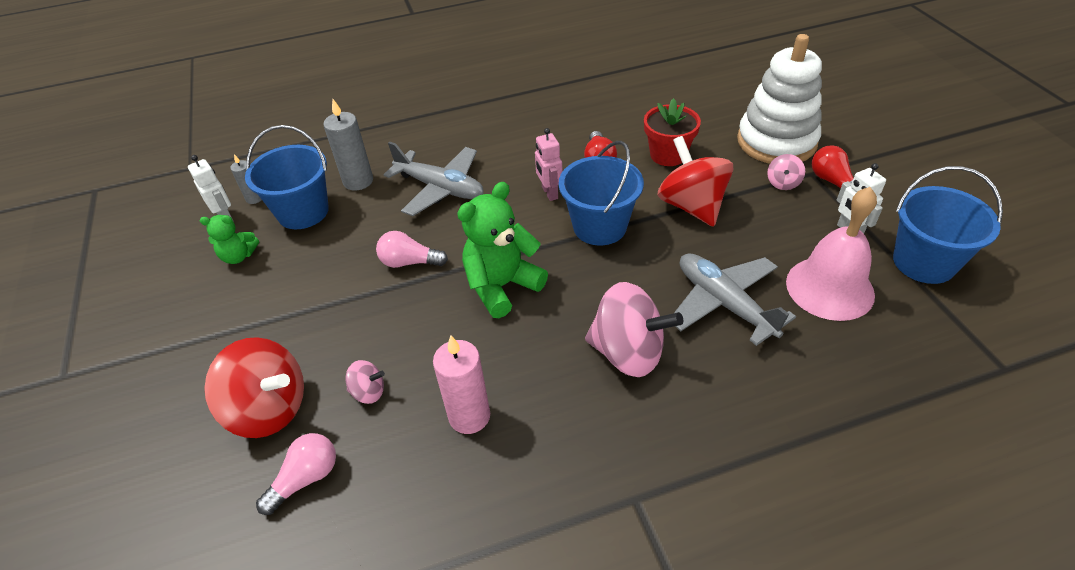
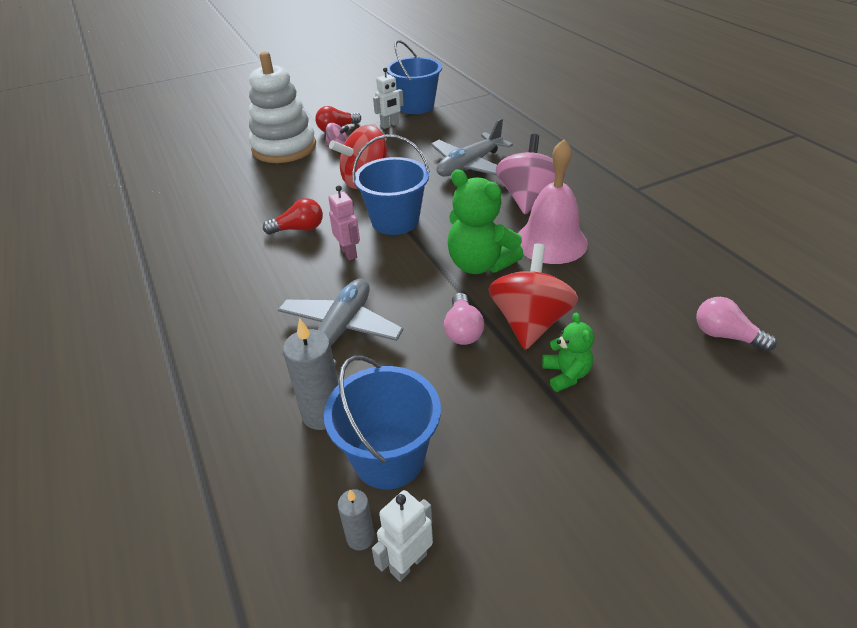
camera: 100 degrees left, 5 degrees down
green teddy bear [200,215,259,264] -> green teddy bear moved to [542,313,594,392]
red spinning top [204,337,304,438] -> red spinning top moved to [489,243,578,350]
pink spinning top [346,360,385,404] -> none
pink candle [433,335,490,434] -> none
pink robot [535,128,563,201] -> pink robot turned 90 degrees counterclockwise [328,185,360,260]
red flower pot [644,98,701,166] -> none
pink bell [786,187,877,321] -> pink bell moved to [518,139,588,264]

